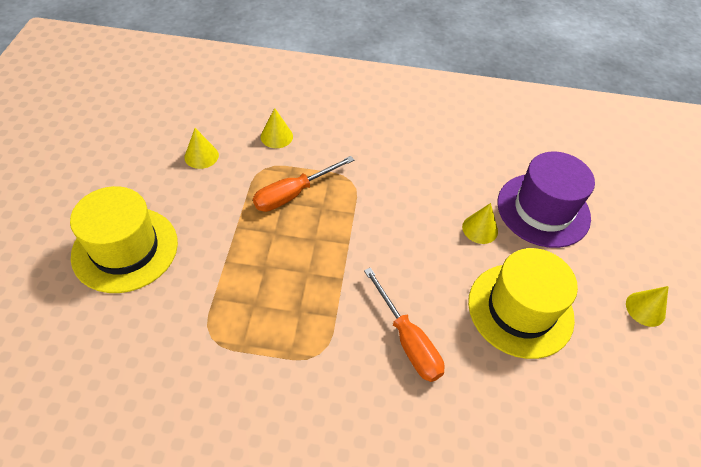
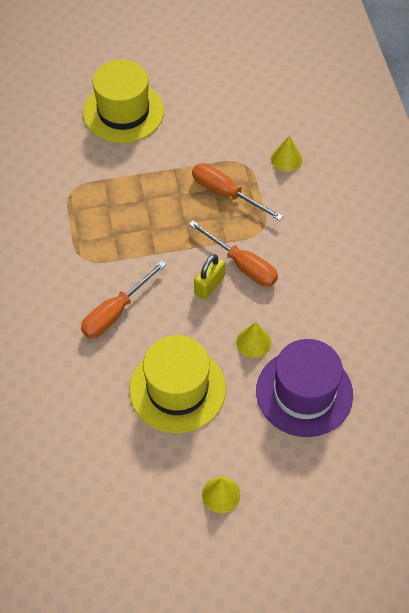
camera: 75 degrees right, 5 degrees up
yellow cone [184,128,219,169] -> none
none -> orange screwdriver [189,220,278,287]
none -> yellow padlock [194,254,225,300]

